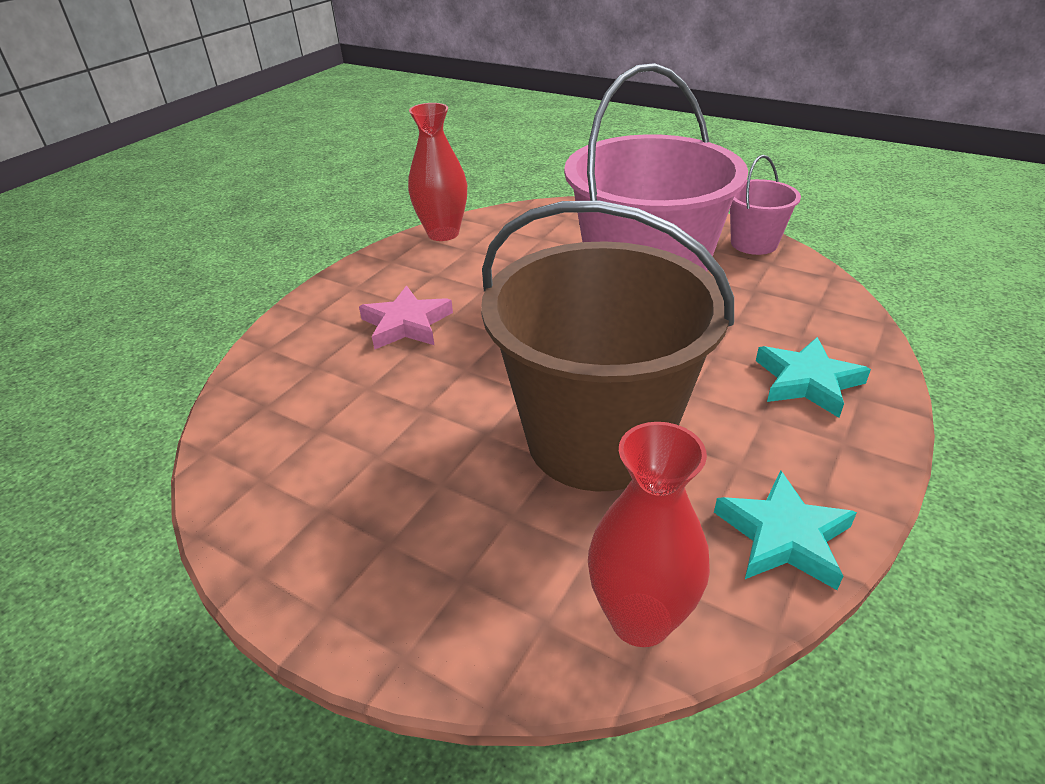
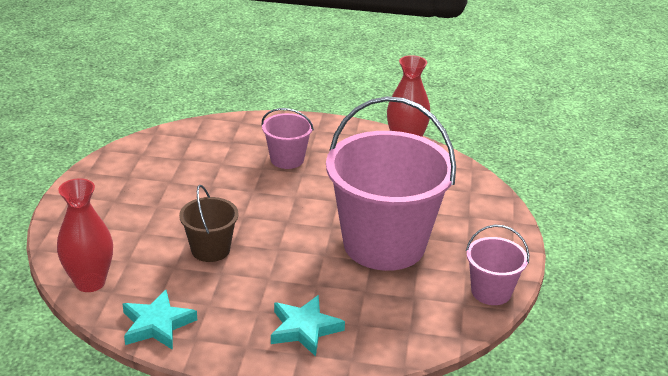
camera: 65 degrees right, 5 degrees down
pink star [359,286,453,350] -> pink bucket [262,108,314,169]
brown bucket [481,201,734,491] -> brown bucket [179,185,239,262], size x0.46

